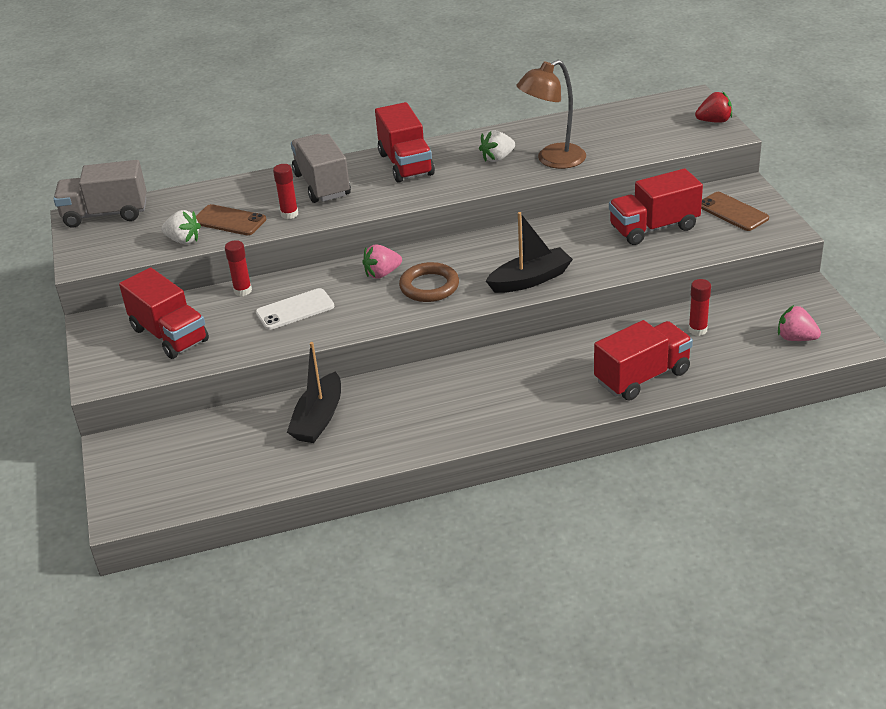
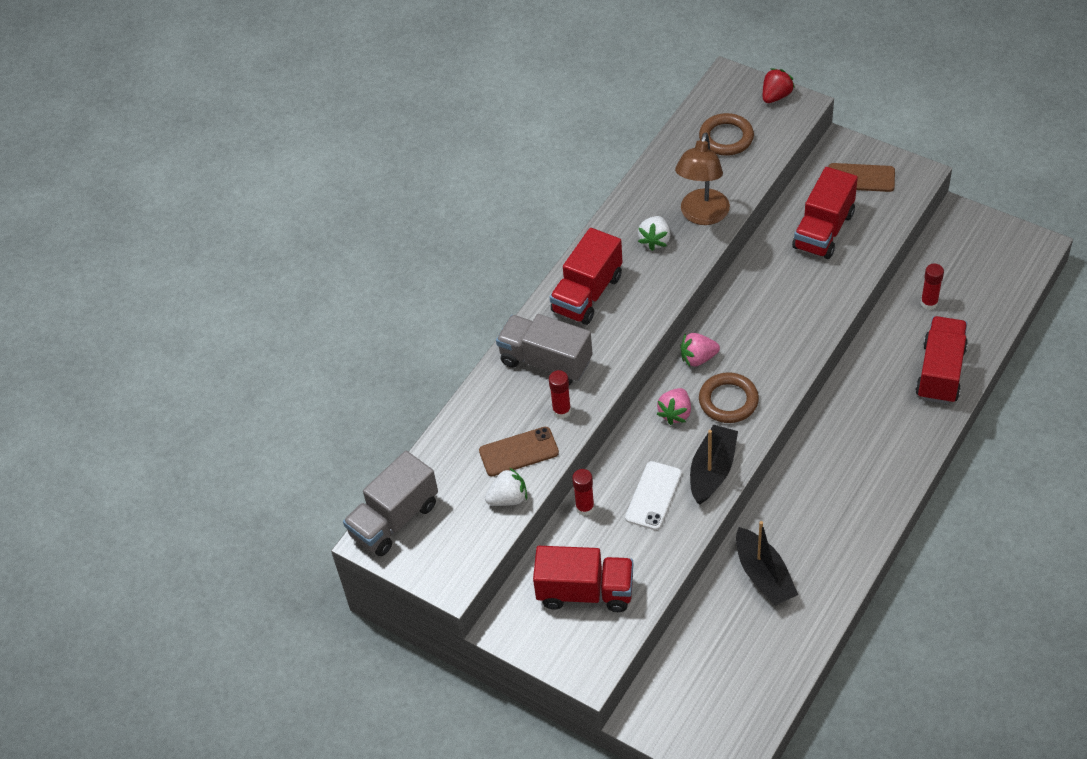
camera: 40 degrees left, 15 degrees up
red truck [375,102,435,183] -> red truck turned 90 degrees clockwise [550,228,622,325]
black boat [486,212,573,293] -> black boat moved to [690,425,738,505]
pink strawberry [778,305,821,341] -> pink strawberry moved to [680,333,720,367]
none -> brown ring [699,113,754,156]

